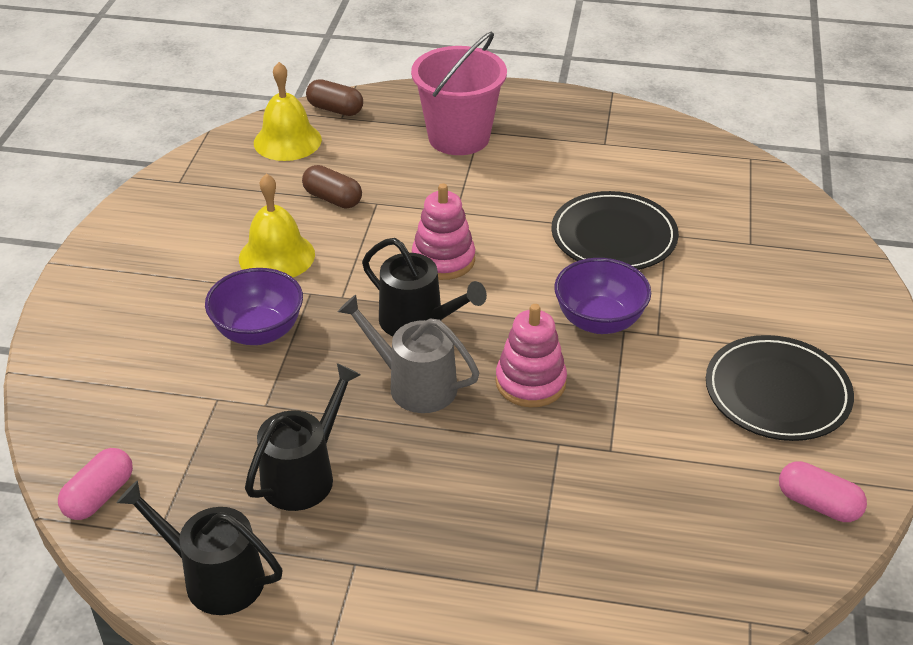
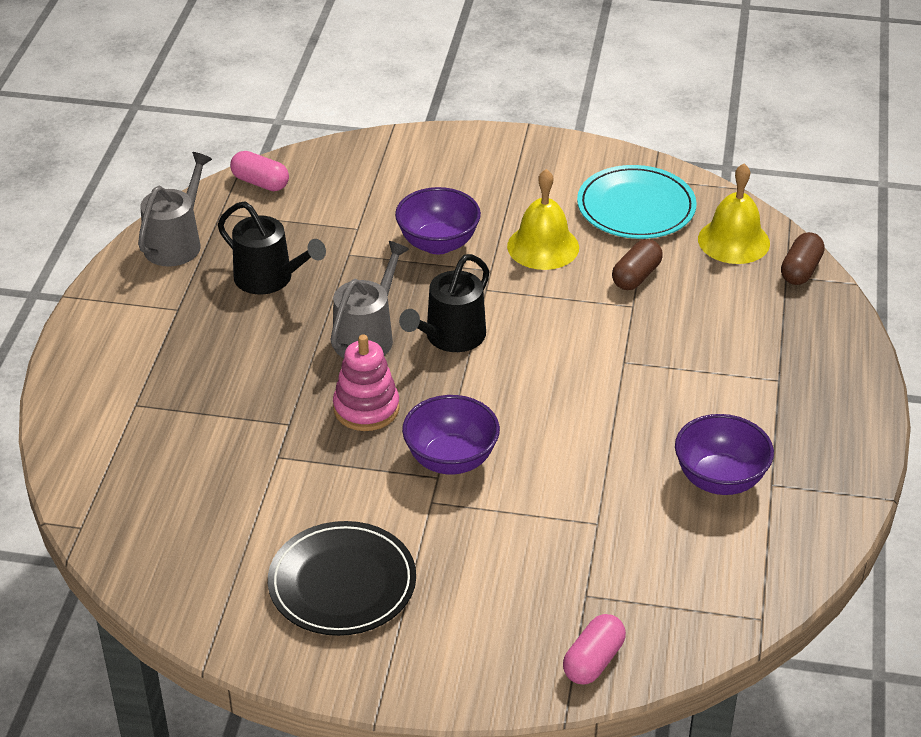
camera: 90 degrees right, 0 degrees up
black watering can [117,480,283,615] -> grey watering can [138,152,212,267]
pink bucket [411,31,507,155] -> none
pink stacking toy [412,183,475,280] -> none
black plate [551,191,679,270] -> none
pink capsule [779,461,867,522] -> pink capsule moved to [563,614,626,685]
none -> turquoise plate [577,165,697,239]
none -> purple bowl [675,414,774,495]

